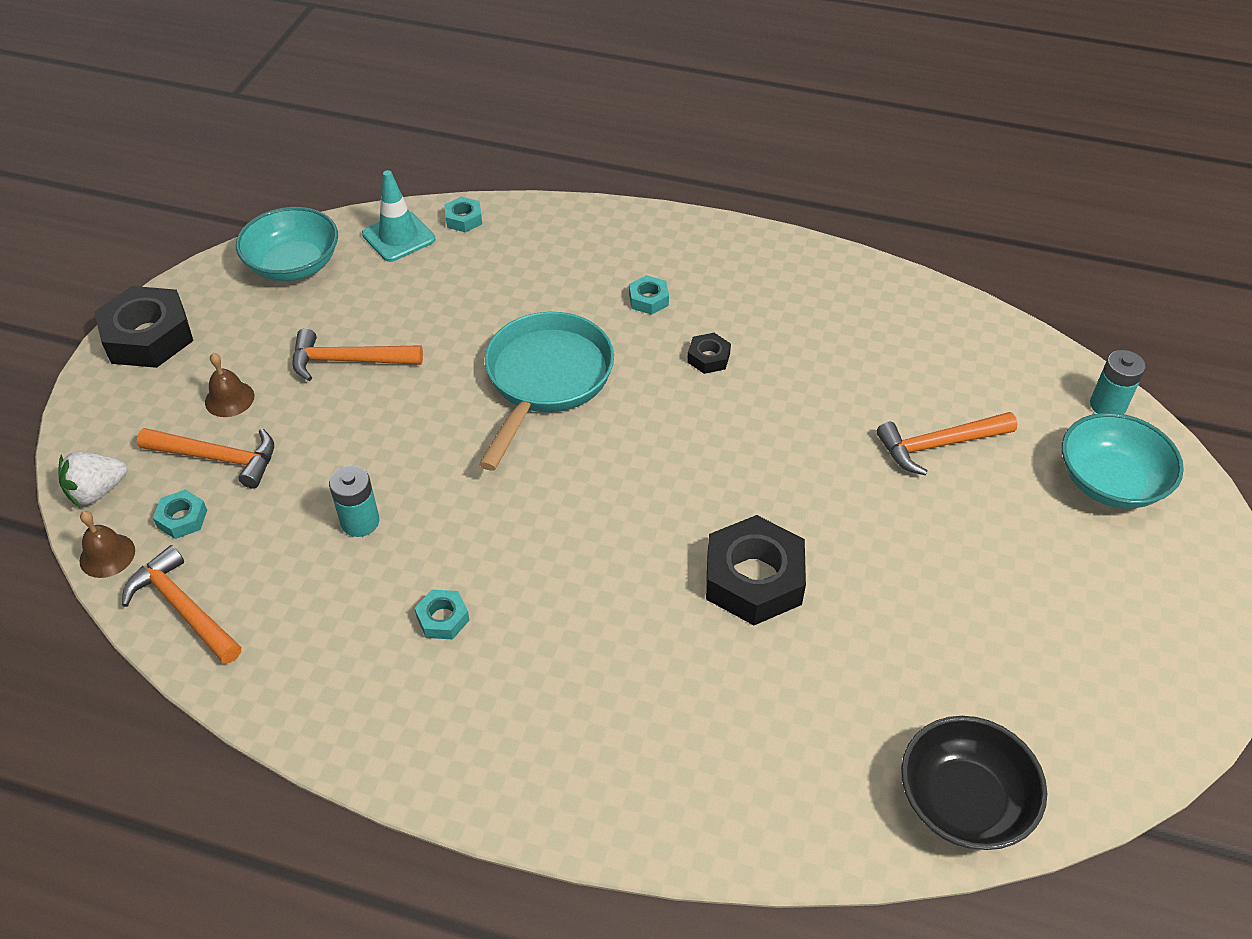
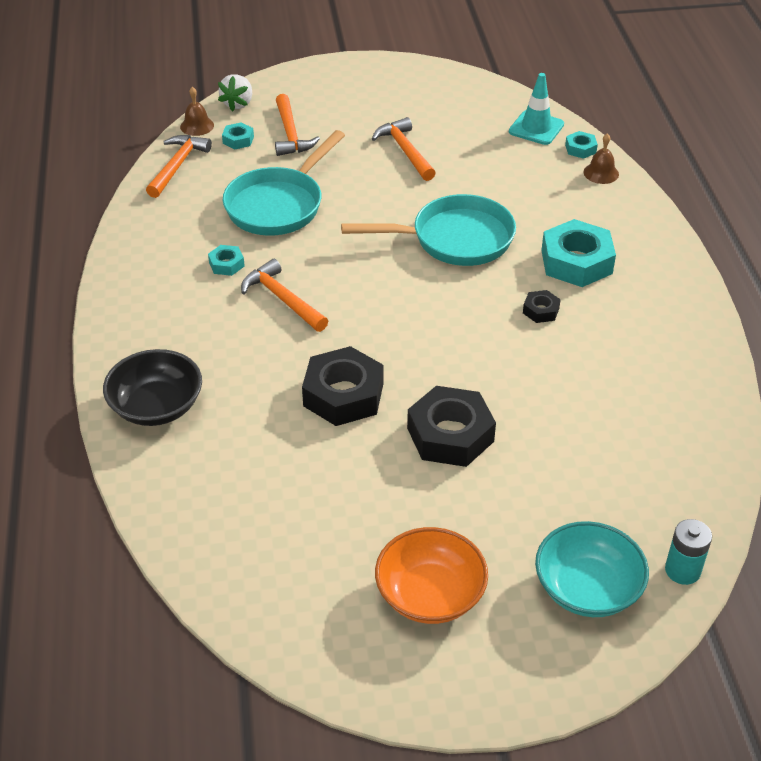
camera: 65 degrees right, 5 degrees down
white strawberry [58,451,127,507] -> white strawberry turned 105 degrees counterclockwise [218,74,252,111]
black nut [94,286,194,368] -> black nut moved to [407,386,496,467]
brown bell [205,353,254,417] -> brown bell moved to [583,133,619,184]
turquoise bowl [236,207,338,281] -> none
turquoise battery [329,465,379,537] -> turquoise pan [223,130,345,236]
turquoise nut [629,275,669,315] -> turquoise nut [541,219,616,287], size x2.10
orange hammer [876,412,1017,475] -> orange hammer moved to [241,259,328,332]
black bowl [901,716,1047,850] -> black bowl moved to [103,349,202,426]
none -> orange bowl [375,527,488,624]

